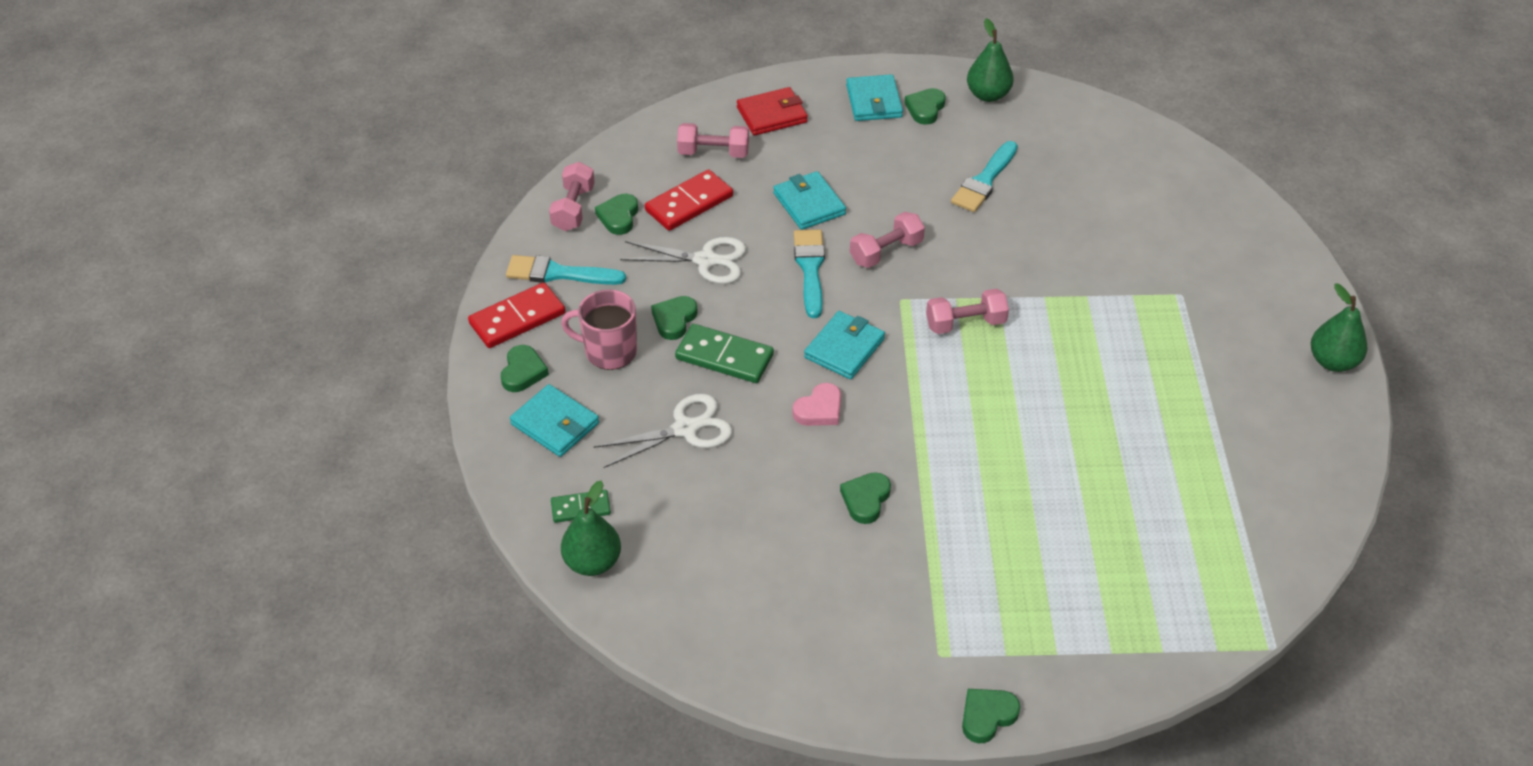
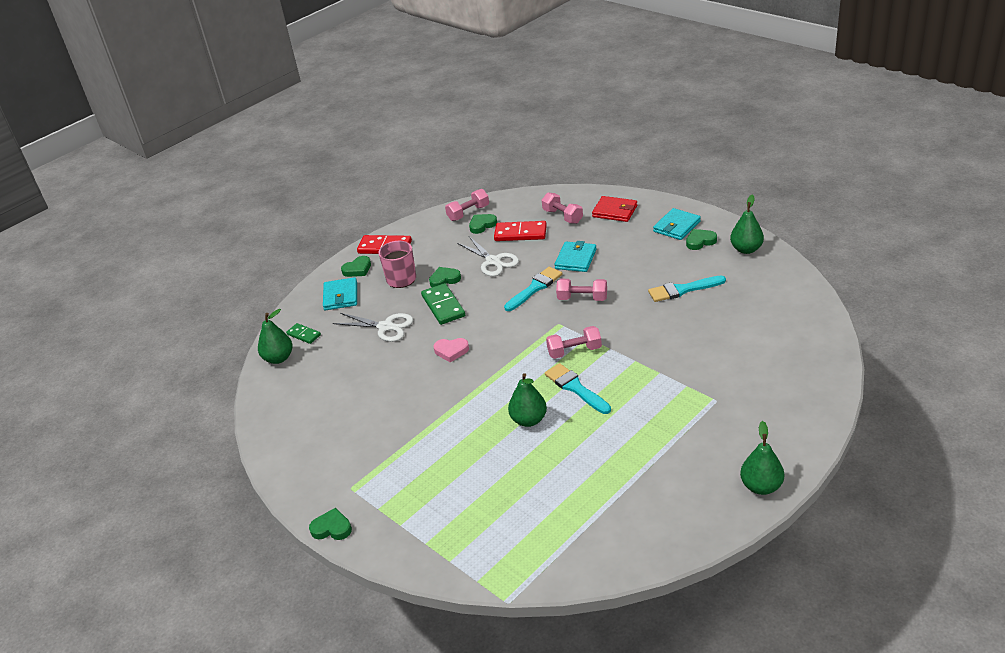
camera: 50 degrees right, 10 degrees down
turquoise brush [506,255,626,285] -> turquoise brush moved to [545,363,611,414]
turquoise wallet [804,311,885,379] -> none
green heart [840,472,891,524] -> none
pink dumbbell [926,289,1009,334] -> pink dumbbell turned 45 degrees counterclockwise [546,326,602,359]
none -> green pear [508,373,547,427]

